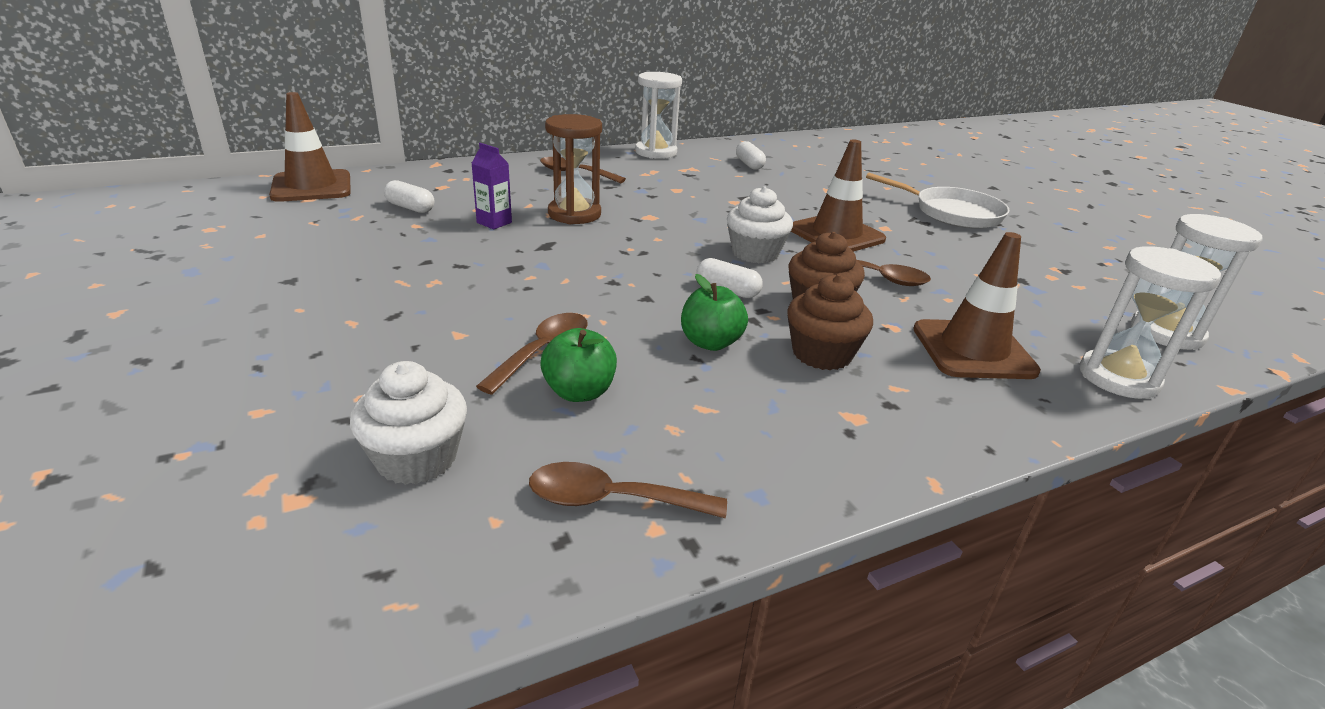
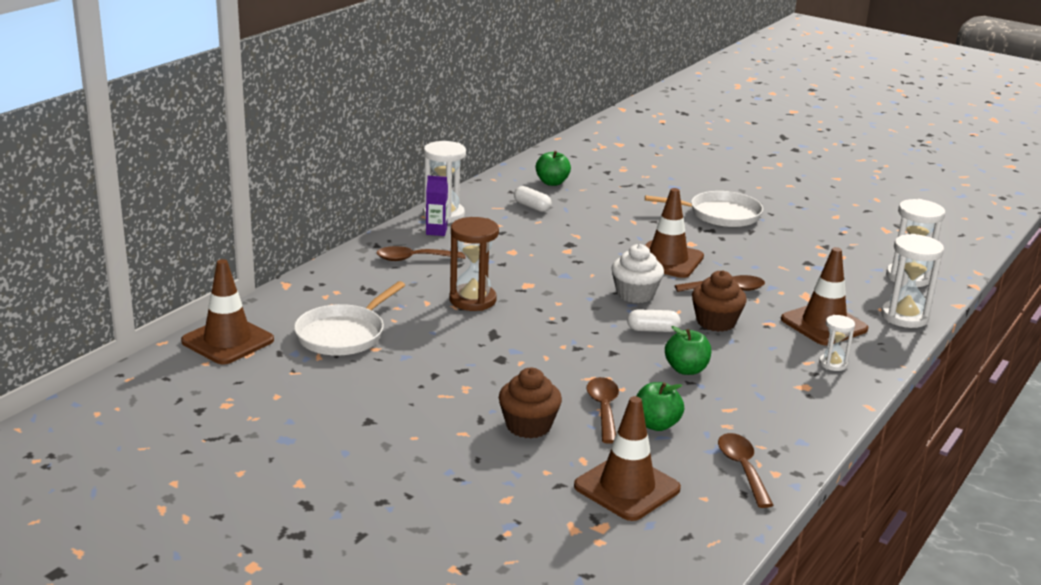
camera: 30 degrees left, 5 degrees down
white cupcake [350,361,467,485] -> brown traffic cone [574,396,681,521]
white capsule [384,180,434,213] -> white pan [294,281,405,356]
purple carton [471,143,512,229] -> purple carton moved to [426,176,448,236]
brown spoon [529,462,727,518] -> brown spoon turned 105 degrees clockwise [718,433,773,508]
brown cupcake [787,274,873,370] -> brown cupcake moved to [499,368,562,439]
none -> green apple [536,151,571,186]
none -> white hourglass [819,315,855,371]

